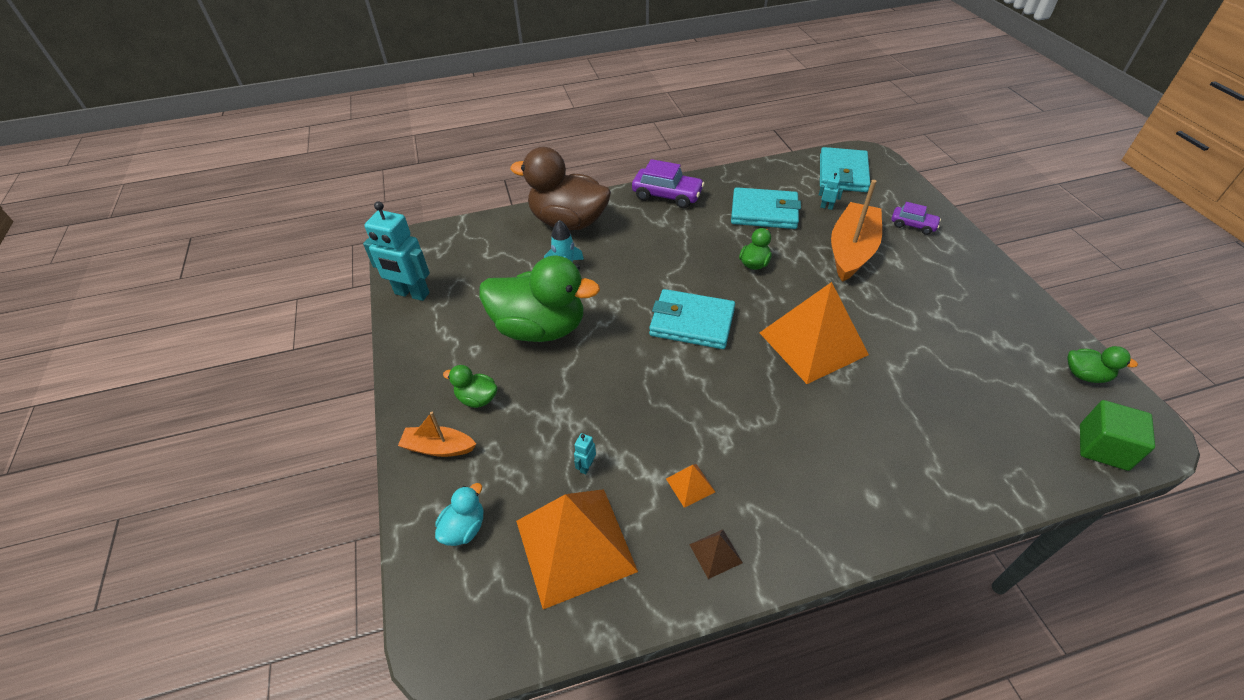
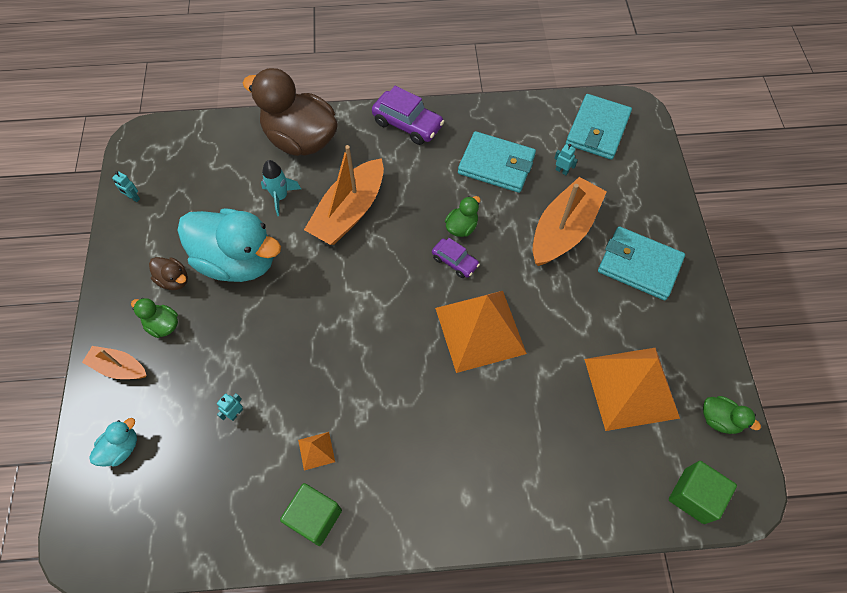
camera: 10 degrees right, 15 degrees up
turquoise robot [363,201,430,301] -> turquoise robot [112,171,140,202], size x0.41
green duck [479,256,600,342] -> turquoise duck [177,208,281,282]
orange pyramid [516,489,638,609] -> orange pyramid moved to [584,348,680,431]
turquoise wallet [649,289,735,349] -> turquoise wallet moved to [598,226,685,300]
brown pyramid [689,529,743,579] -> green cube [280,483,342,546]
purple car [891,202,941,235] -> purple car moved to [432,238,480,278]
none -> brown duck [149,257,188,290]
none -> orange boat [304,145,384,245]

